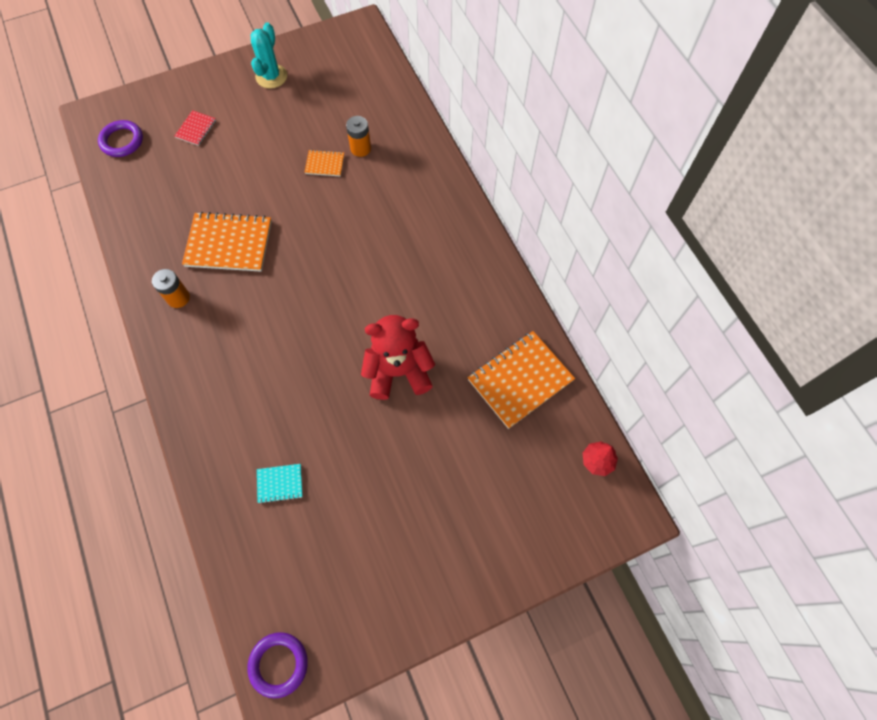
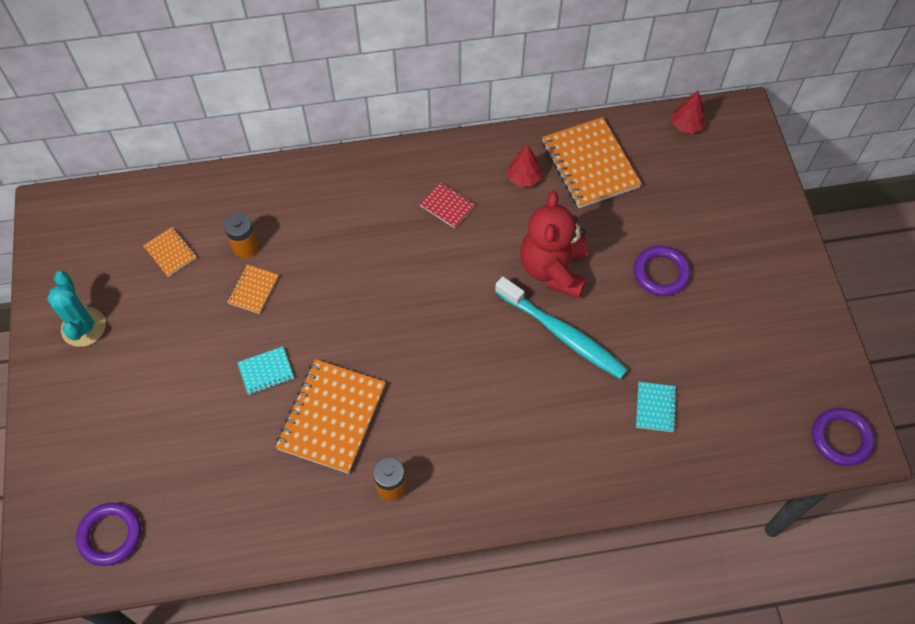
camera: 75 degrees left, 5 degrees down
red notebook [175,110,216,146] -> red notebook moved to [420,182,475,228]
turquoise cactus [251,22,287,89] -> turquoise cactus turned 45 degrees clockwise [47,271,106,347]
none -> orange notebook [143,227,197,277]
none -> turquoise notebook [237,346,294,395]
none -> turquoise toothbrush [495,276,628,379]
none -> red tree [507,144,542,187]
none -> purple ring [634,245,690,296]

